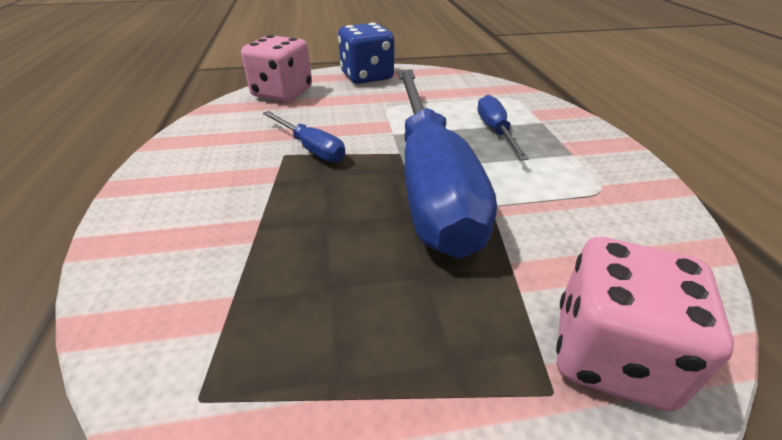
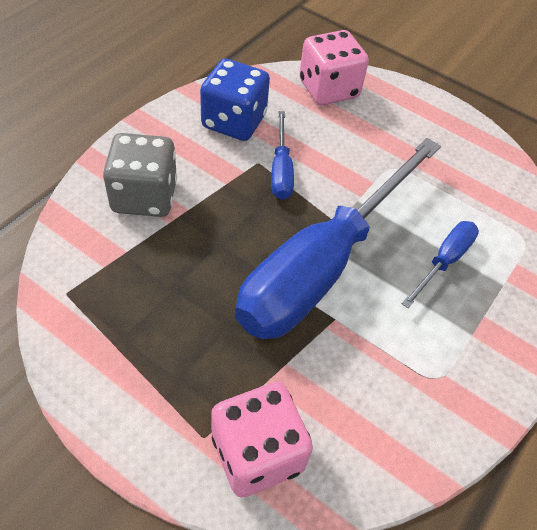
camera: 40 degrees right, 15 degrees up
blue dice [338,23,394,84] -> blue dice moved to [200,59,270,141]
none -> grey dice [103,133,177,217]

